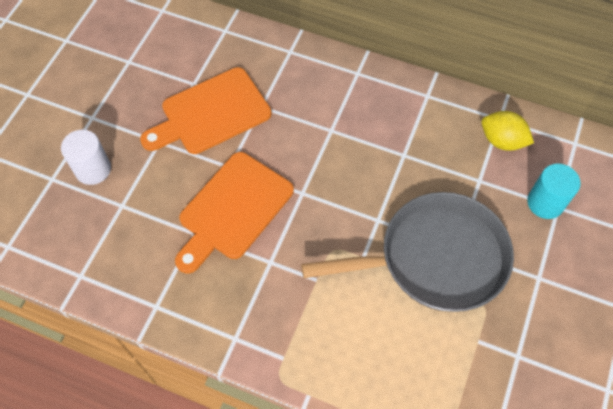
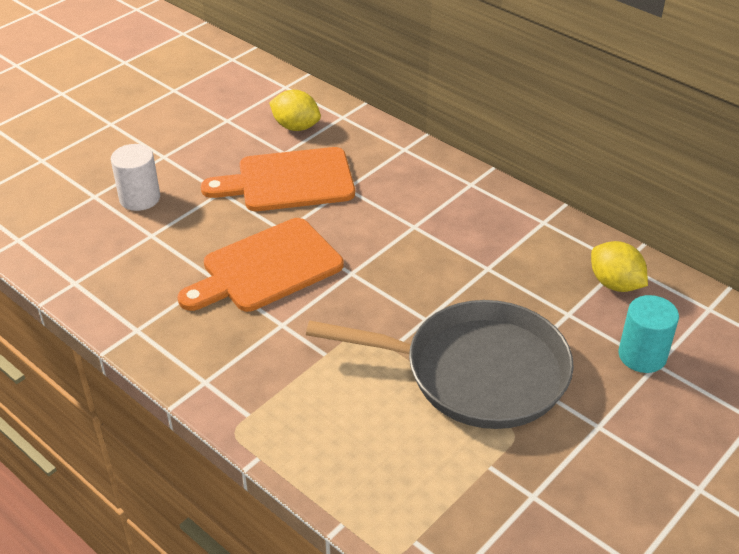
camera: 20 degrees right, 20 degrees down
none -> yellow lemon [269,90,321,131]

